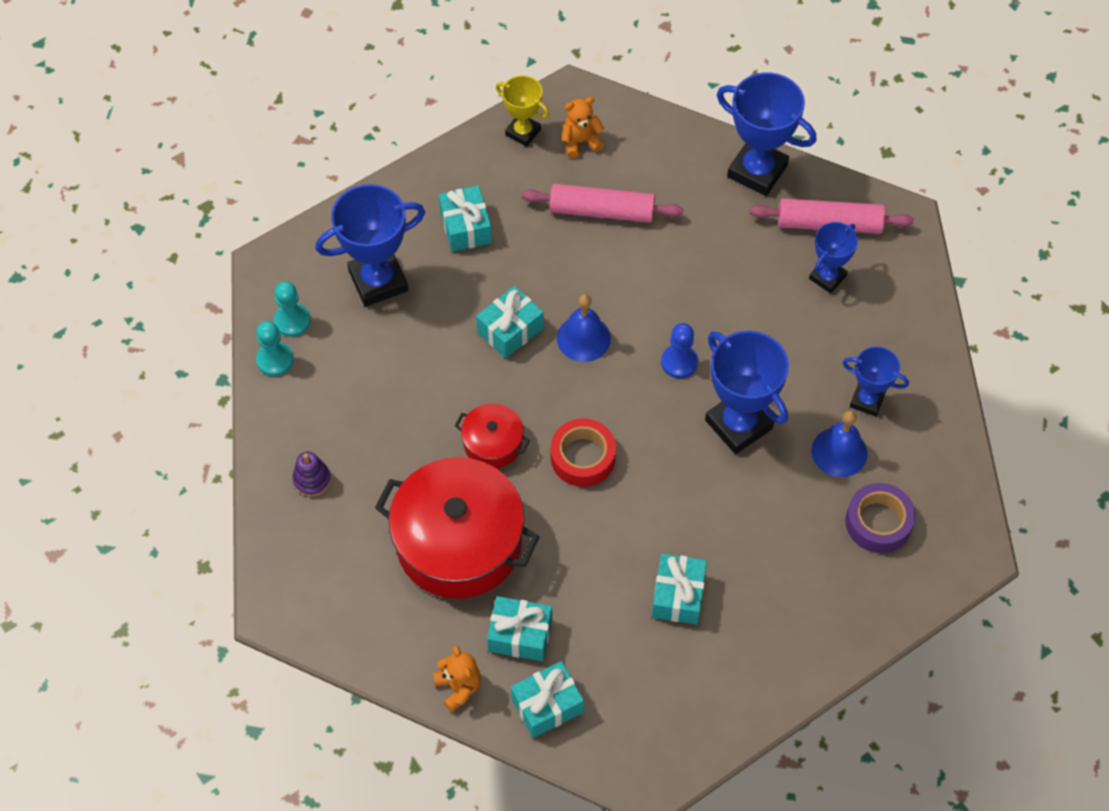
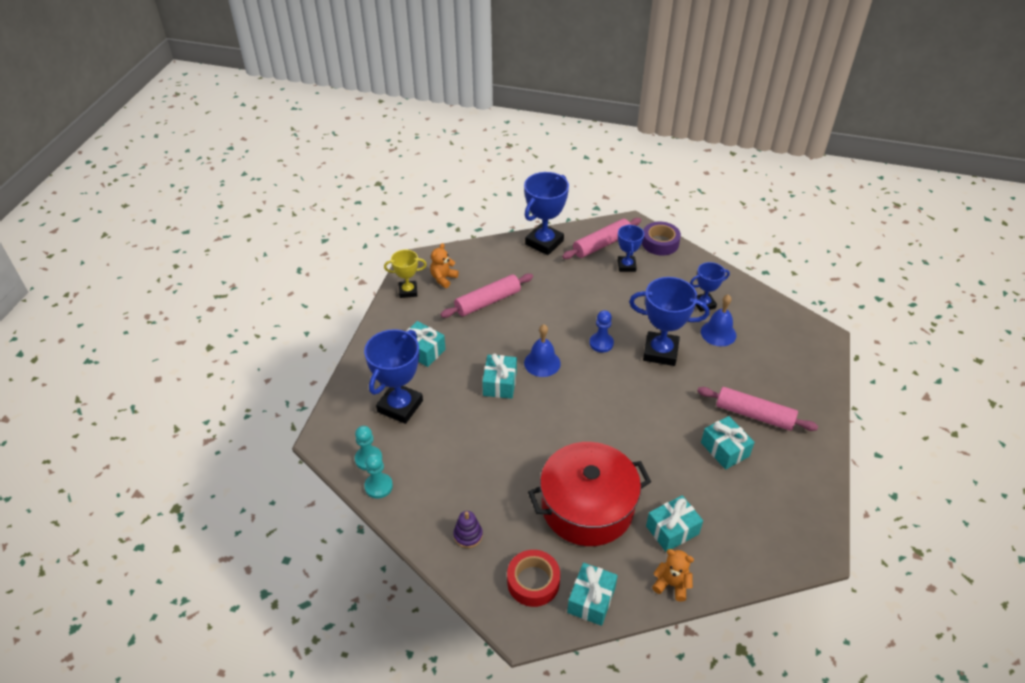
camera: 40 degrees left, 15 degrees down
red pot [455,403,530,468] -> none
turquoise gift [511,661,584,738] -> turquoise gift moved to [567,563,618,626]
red tape [551,418,616,487] -> red tape moved to [507,550,560,607]
blue trophy [717,72,817,196] -> blue trophy turned 45 degrees counterclockwise [524,172,569,255]
purple tape [845,483,916,553] -> purple tape moved to [642,221,681,256]
none -> pink rolling pin [697,387,818,431]

